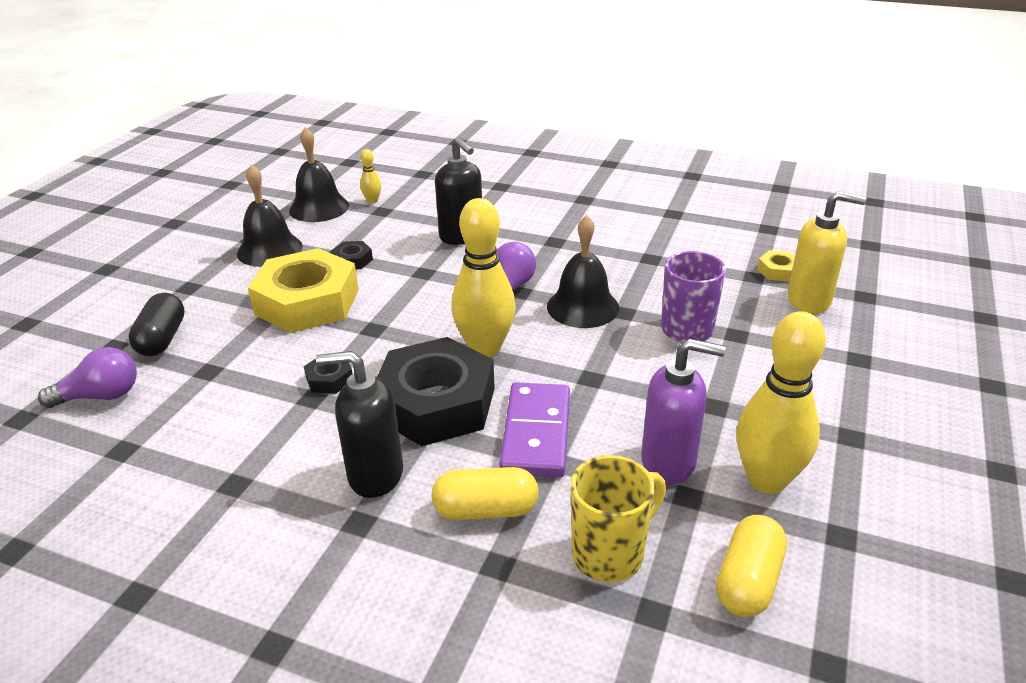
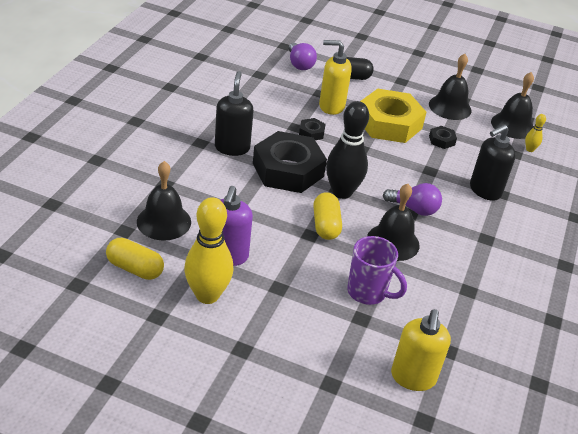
camera: 85 degrees right, 5 degrees up
yellow capsule [431,467,539,520] -> yellow capsule moved to [313,192,342,240]
yellow bowling pin [451,198,516,357] -> black bowling pin [326,101,369,199]
purple domino [499,383,570,478] -> none
yellow mug [571,455,666,582] -> black bell [137,161,191,241]
yellow nut [757,250,795,282] -> none
none -> yellow soap dispenser [319,40,352,115]

